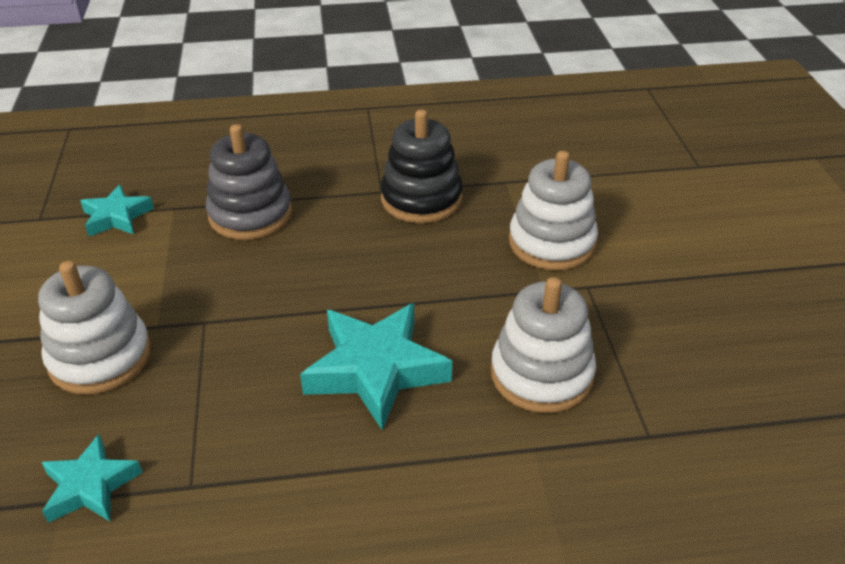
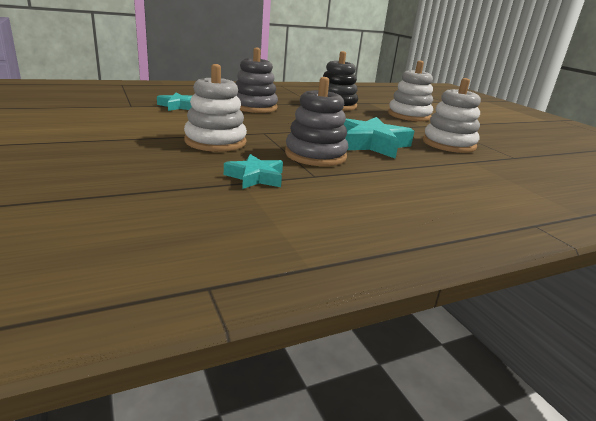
camera: 20 degrees left, 15 degrees down
none -> grey stacking toy [285,77,348,166]

